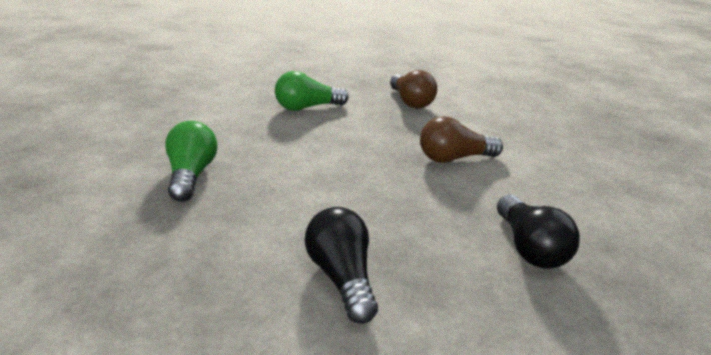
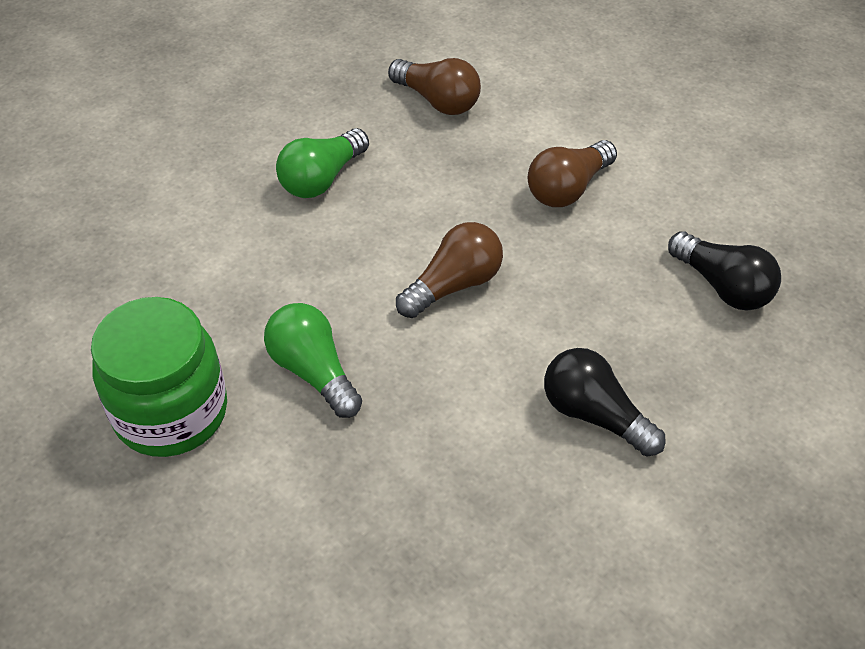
camera: 30 degrees left, 20 degrees up
none -> green jar [91,297,227,457]
none -> brown light bulb [396,222,503,318]

